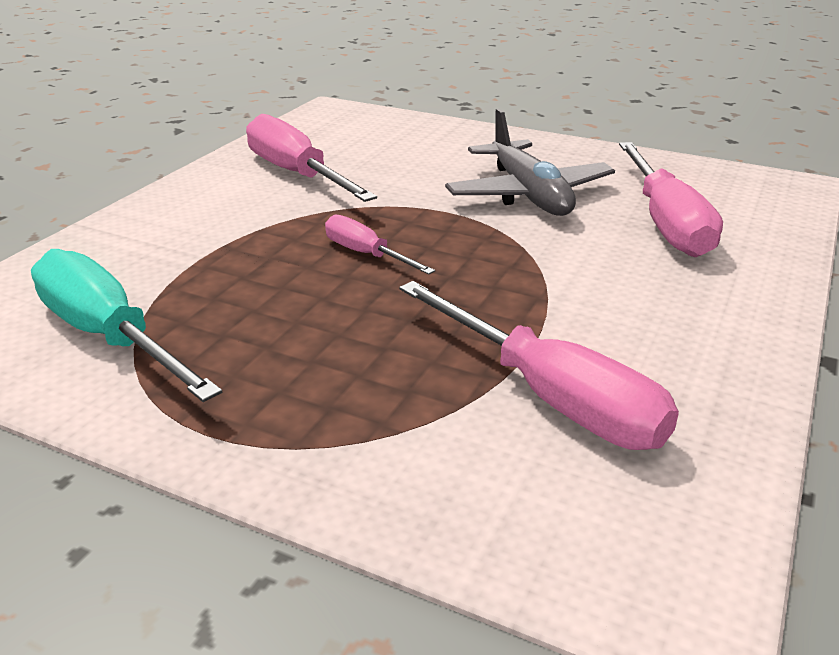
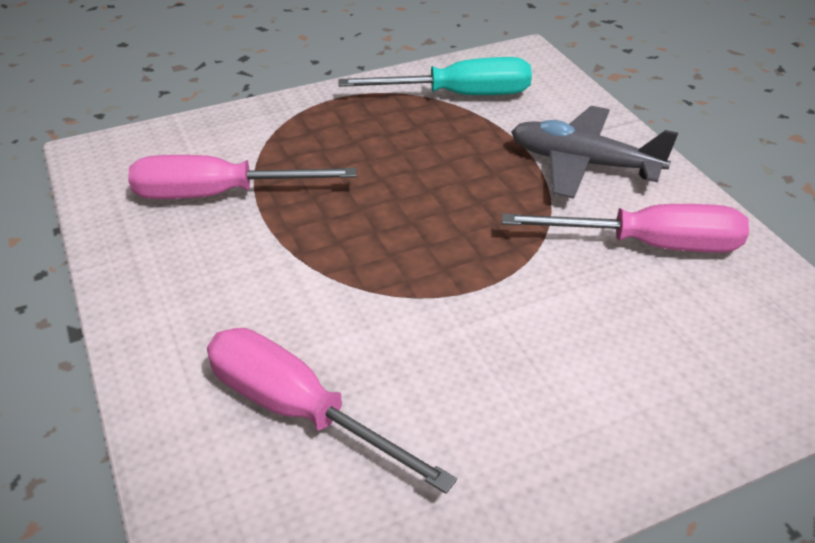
camera: 130 degrees right, 10 degrees up
pink screwdriver [325,214,435,275] -> none
grey plane [445,108,615,216] -> grey plane moved to [511,106,678,199]

